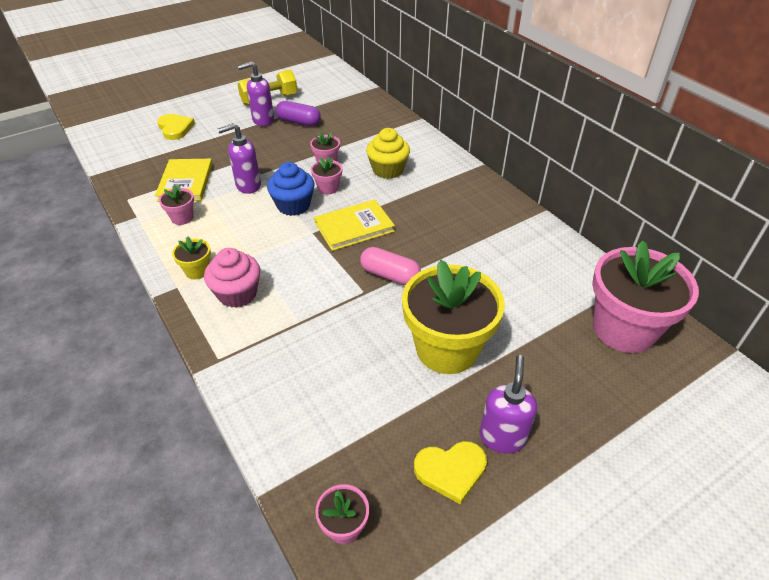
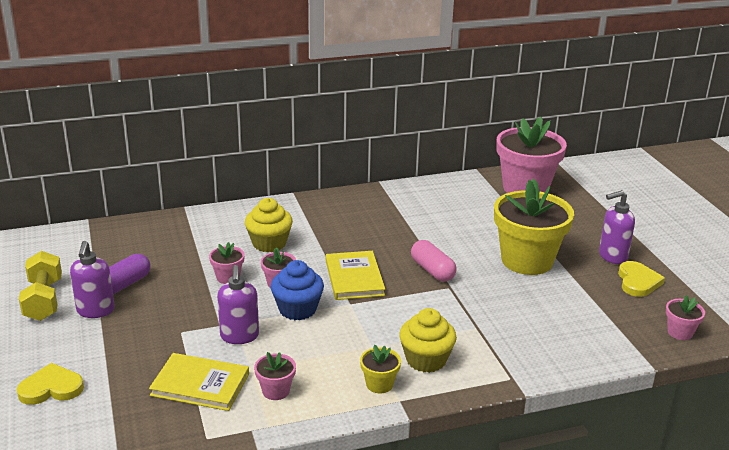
camera: 75 degrees left, 15 degrees down
pink cupcake [204,248,260,308] -> yellow cupcake [399,308,457,373]
pink capsule [360,247,421,285] -> pink capsule turned 75 degrees counterclockwise [411,240,457,282]
purple soap dispenser [480,355,537,454] -> purple soap dispenser turned 45 degrees counterclockwise [599,190,635,264]

